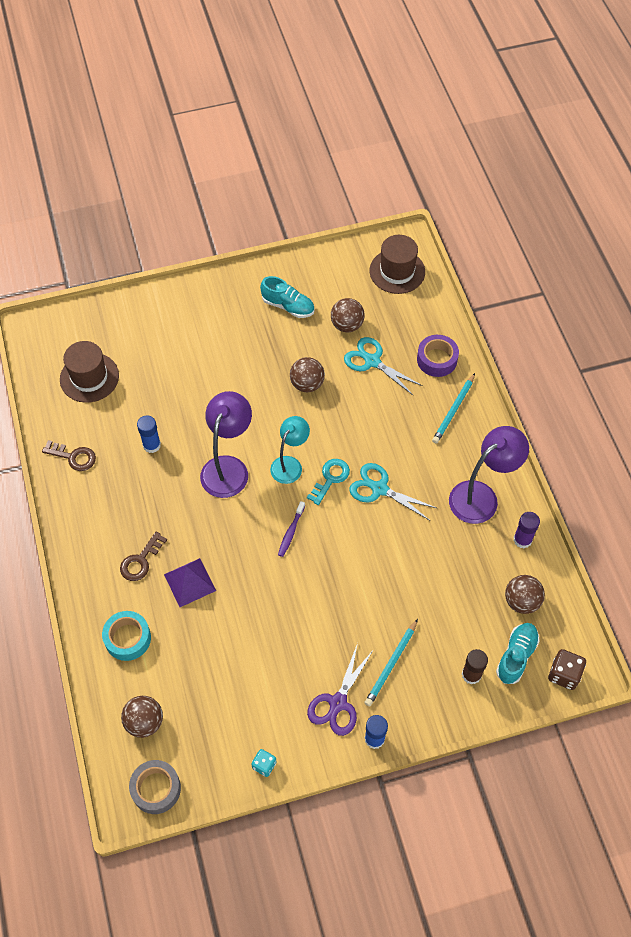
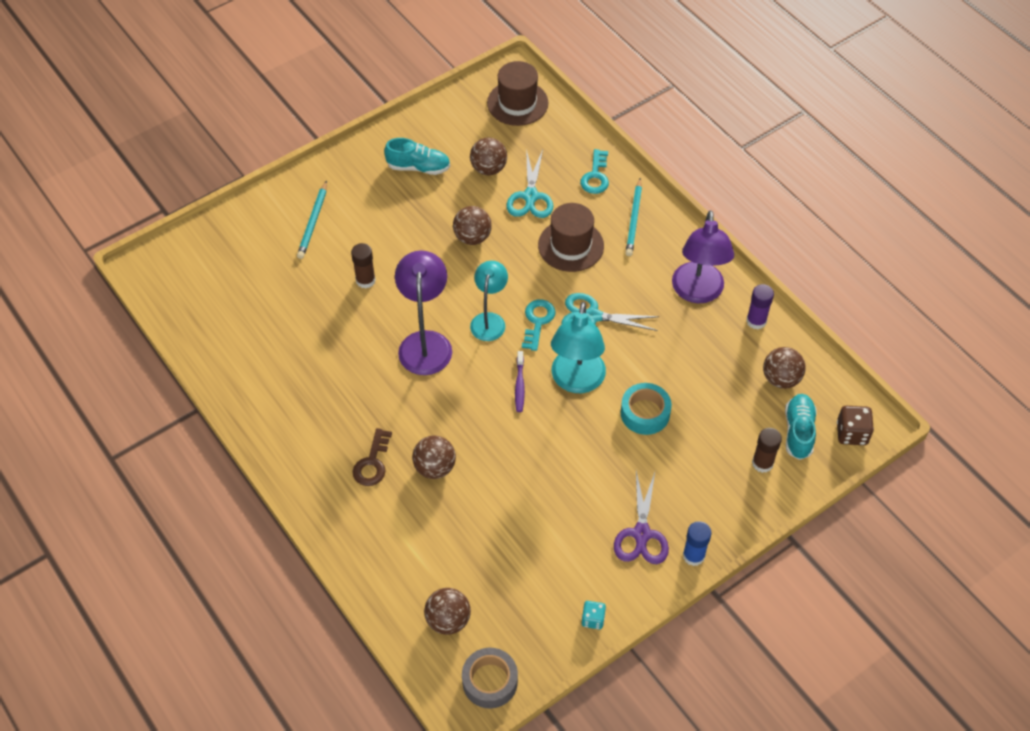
camera: 20 degrees left, 5 degrees down
brown key [42,440,96,471] -> none
brown hat [60,341,119,403] -> brown hat moved to [538,203,604,272]
turquoise tape [102,611,151,661] -> turquoise tape moved to [620,383,672,435]
blue glue stick [137,415,161,453] -> none
purple pyramid [164,558,216,607] -> brown ball [412,435,456,479]
turquoise scissors [344,337,423,395] -> turquoise scissors turned 105 degrees counterclockwise [507,149,553,218]
turquoise pencil [365,619,418,706] -> turquoise pencil moved to [297,181,327,259]
purple tape [417,335,459,377] -> turquoise key [580,149,609,194]
purple lamp [449,426,529,524] -> purple lamp turned 150 degrees clockwise [672,210,734,303]
none -> brown glue stick [351,243,376,289]
none -> turquoise lamp [551,302,606,393]

